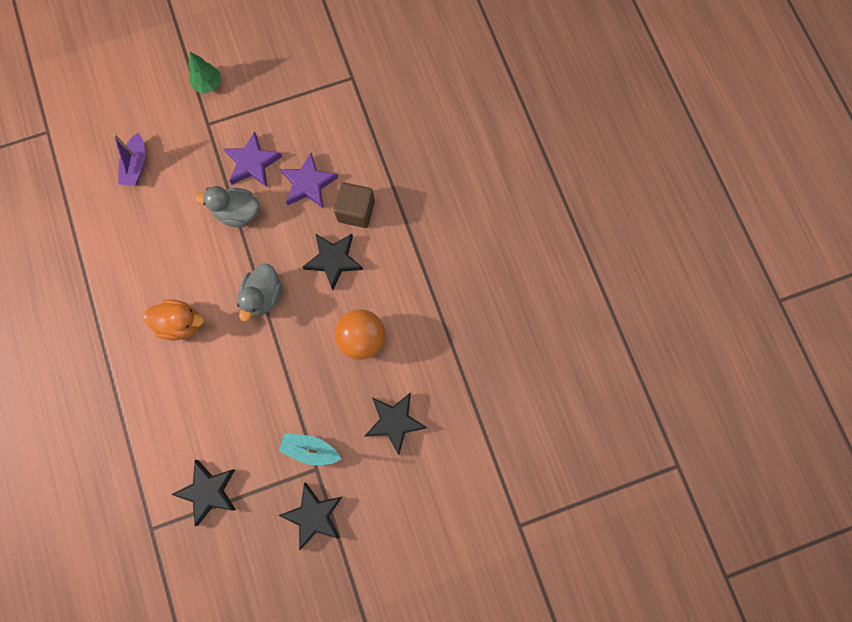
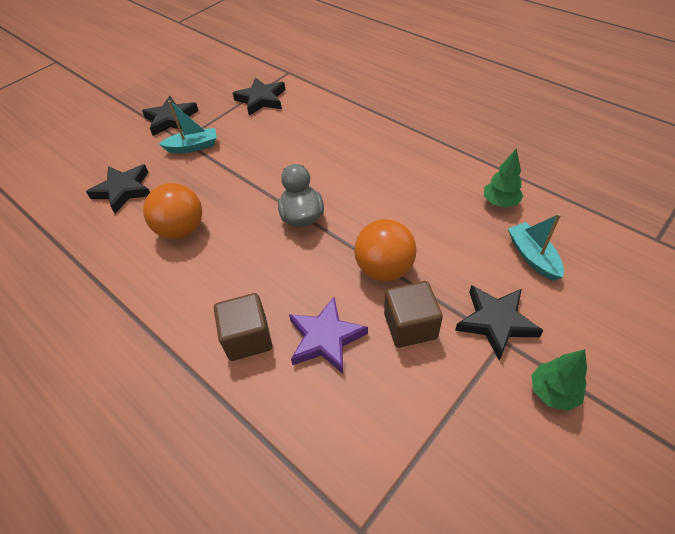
camera: 155 degrees right, 25 degrees down
purple boat [113,133,145,186] -> turquoise boat [508,214,564,281]
orange duck [143,299,204,341] -> none
grey duck [195,186,259,227] -> orange ball [354,219,417,281]
purple star [224,131,282,187] -> brown cube [384,281,443,348]
black star [303,233,363,290] -> black star moved to [455,285,544,361]
none -> green tree [484,148,523,208]

